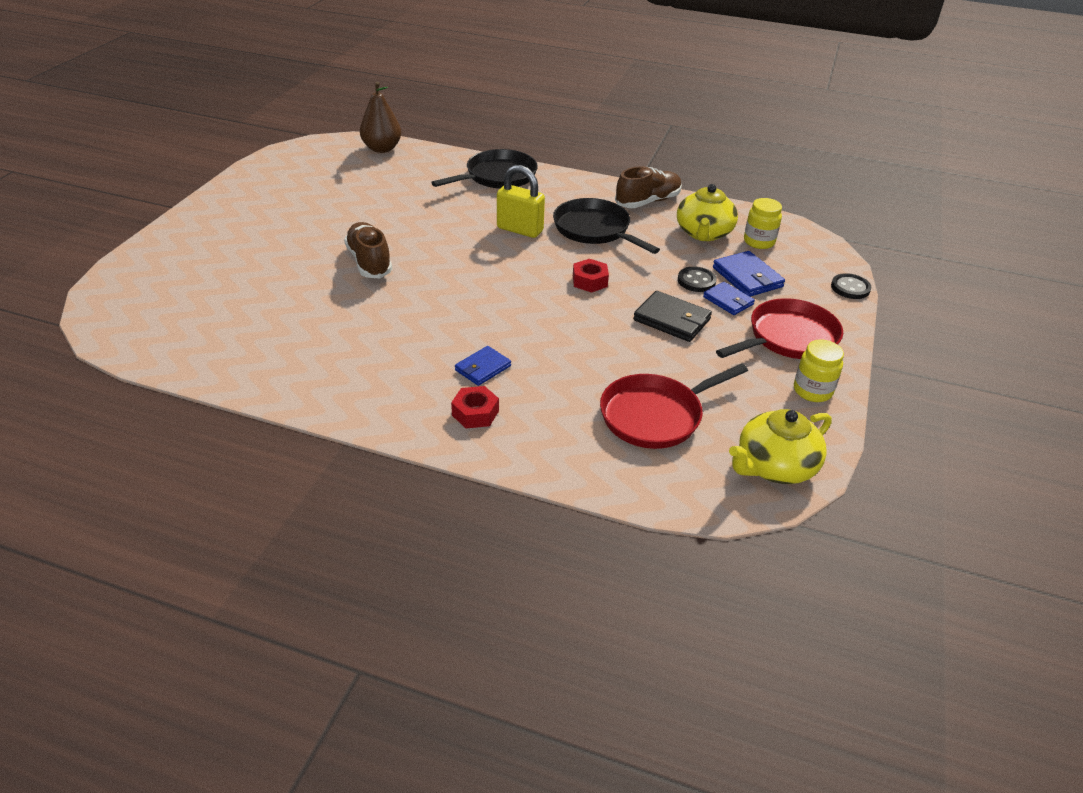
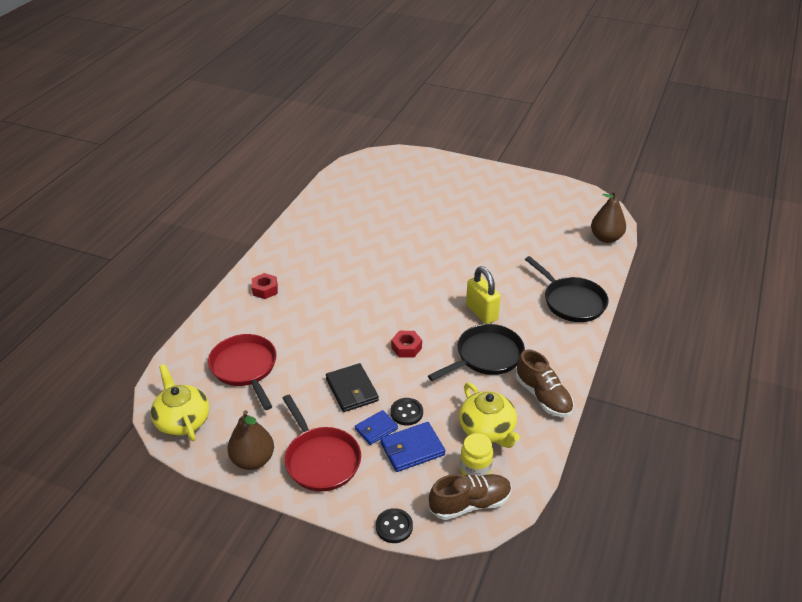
camera: 95 degrees right, 0 degrees up
brown shoe [344,222,392,278] -> brown shoe moved to [429,474,511,520]
blue wallet [455,346,511,386] -> none
yellow padlock [497,165,545,238] -> yellow padlock turned 60 degrees counterclockwise [466,266,501,324]
black wallet [633,291,712,342] -> black wallet turned 60 degrees counterclockwise [326,363,379,412]
yellow teapot [677,184,738,241] -> yellow teapot turned 135 degrees counterclockwise [459,383,520,448]
yellow jar [794,339,844,402] -> brown pear [227,410,274,470]

